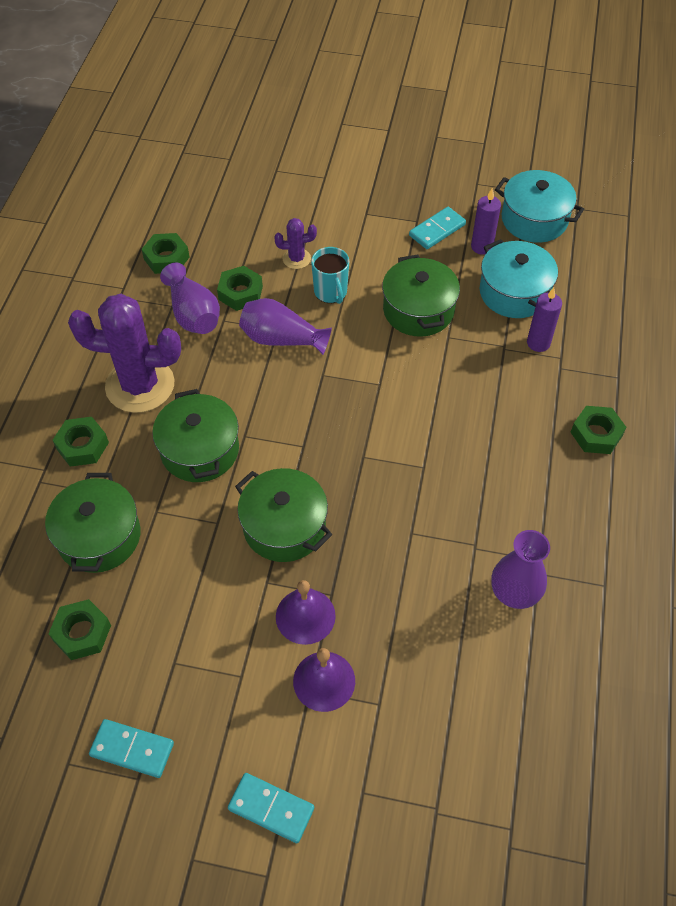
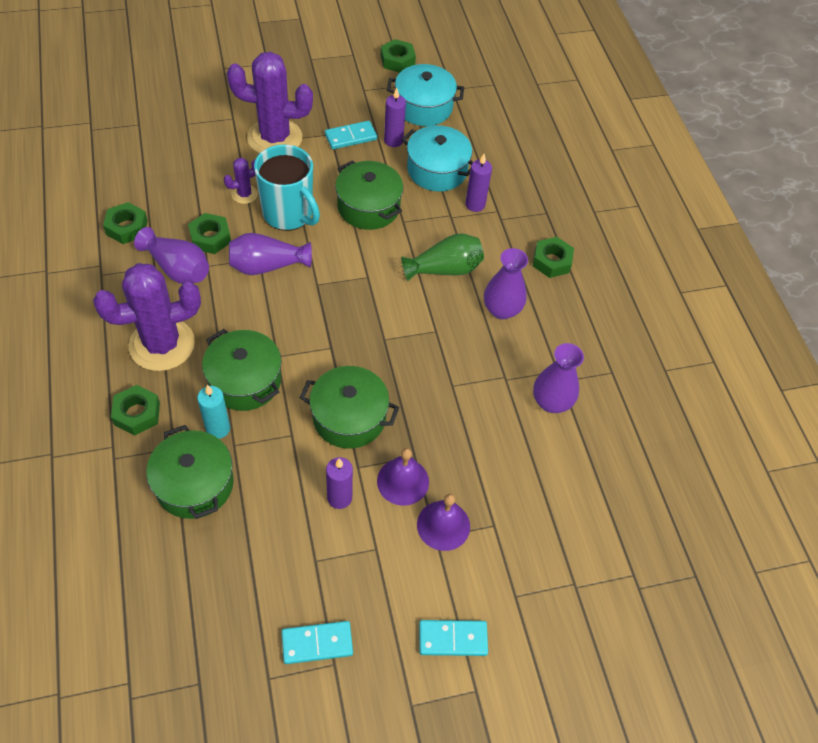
camera: 30 degrees left, 0 degrees up
green nut [48,599,111,660] -> green nut moved to [381,39,416,73]
turquoise mug [311,247,349,304] -> turquoise mug [254,144,320,231], size x1.66
turquoise domino [409,207,466,249] -> turquoise domino turned 45 degrees clockwise [325,121,377,149]
none -> turquoise candle [197,385,230,439]
none -> purple cactus [227,52,313,154]
none -> purple candle [326,457,353,509]
none -> green vase [401,233,484,281]
none -> purple vase [484,248,528,319]

